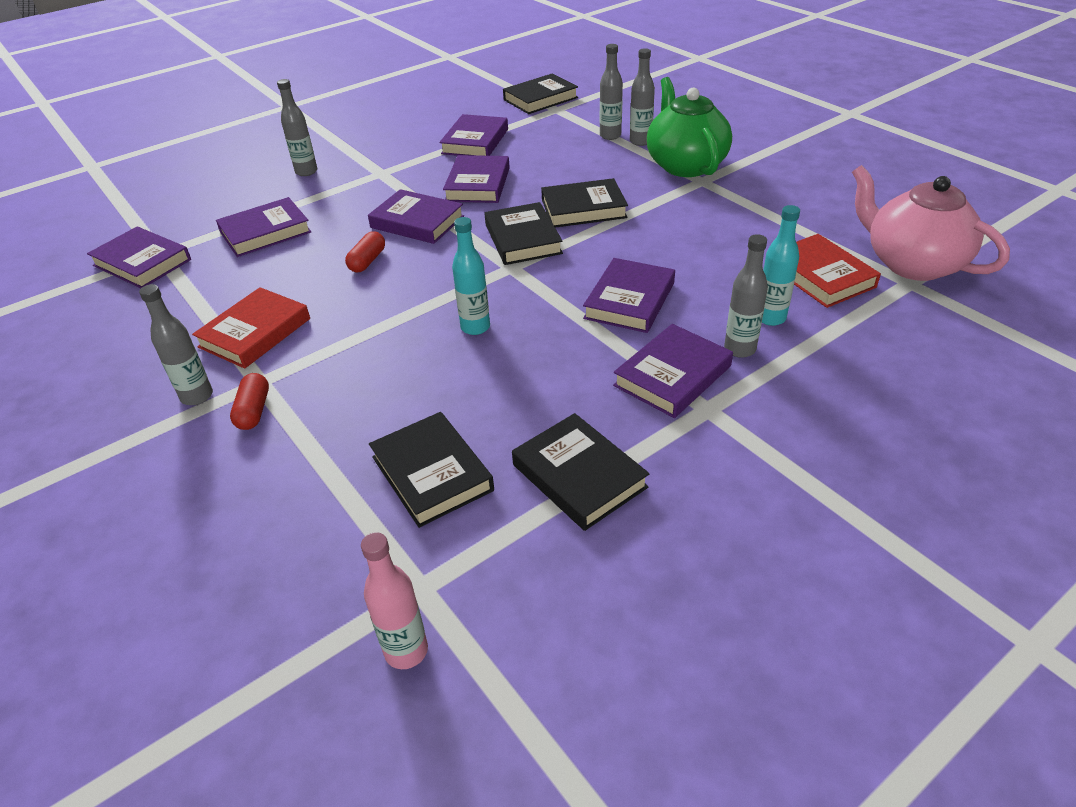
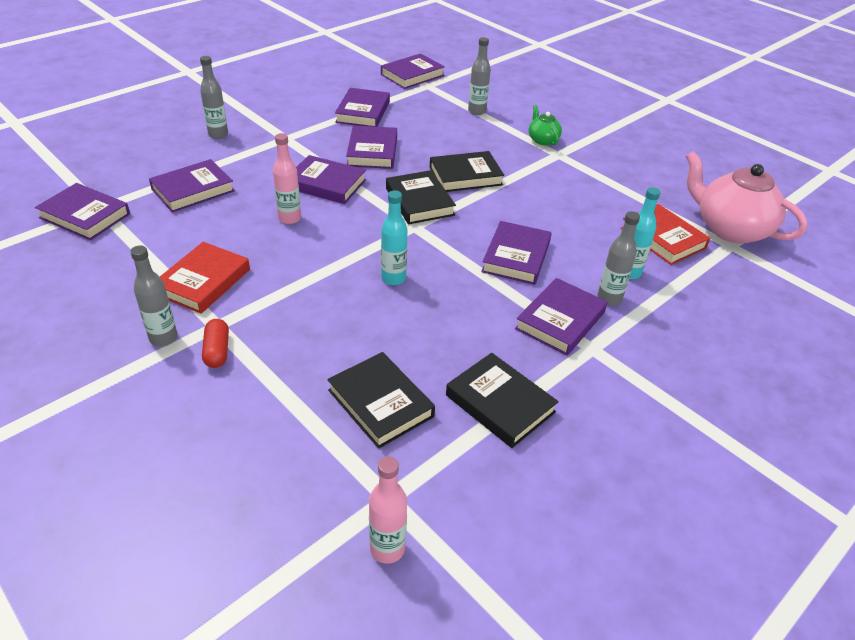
camera: 10 degrees left, 0 degrees up
red capsule [345,231,385,272] -> pink bottle [273,133,301,224]
black book [503,74,578,114] -> purple book [381,53,445,89]
grey bottle [630,48,655,146] -> none
green teapot [647,77,732,177] -> green teapot [529,105,562,145], size x0.48

